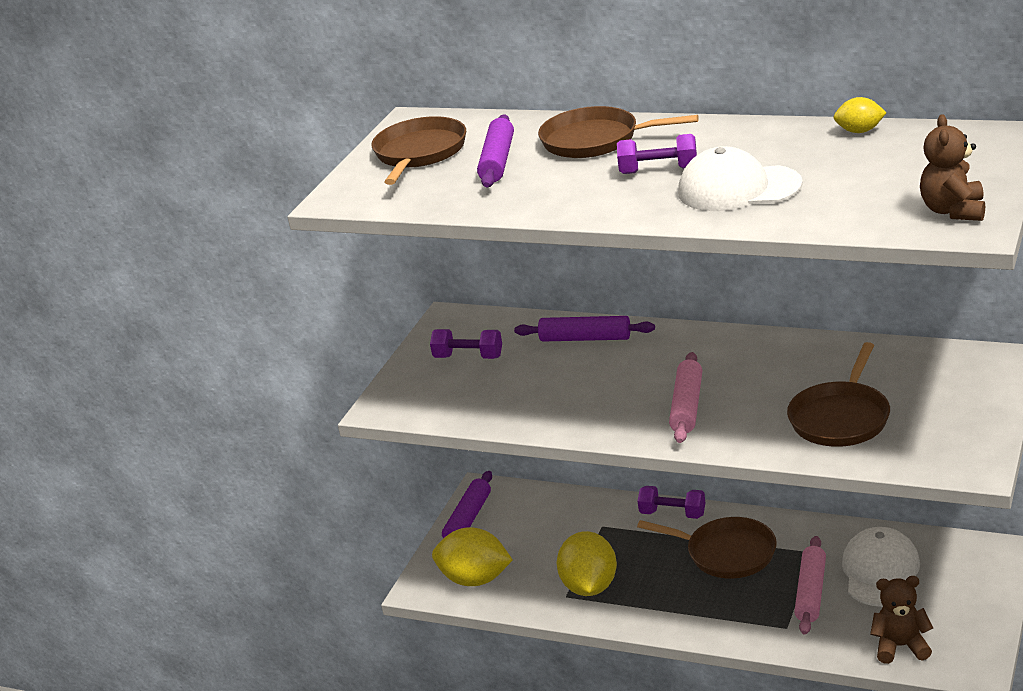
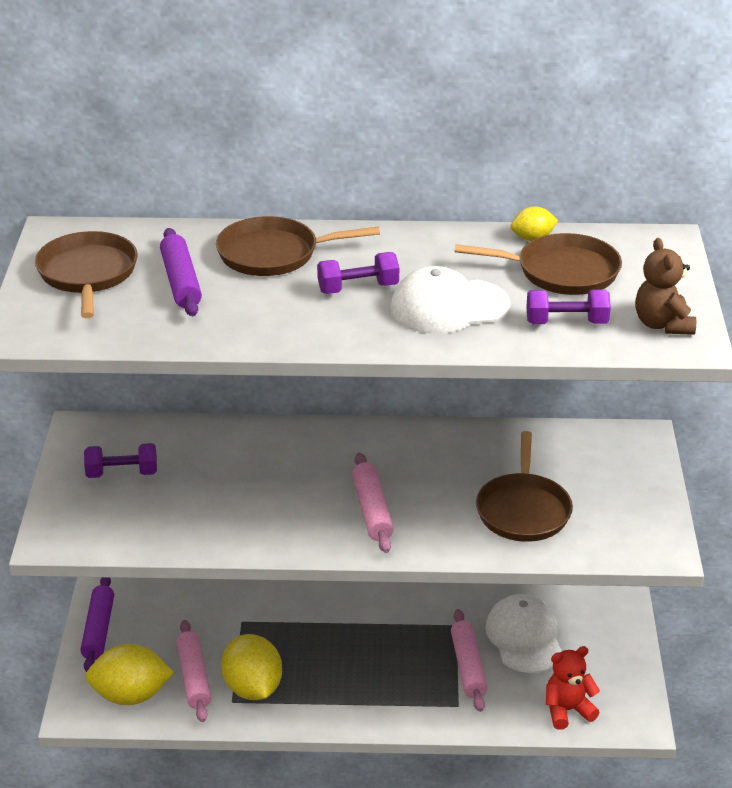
camera: 25 degrees left, 5 degrees up
purple rolling pin [514,316,655,342] -> none
brown pan [637,517,777,579] -> brown pan moved to [455,233,622,295]
purple dumbbell [638,486,705,519] -> purple dumbbell moved to [526,289,611,324]
brown teddy bear [870,576,933,664] -> red teddy bear [546,646,600,730]
none -> pink rolling pin [176,620,211,722]

